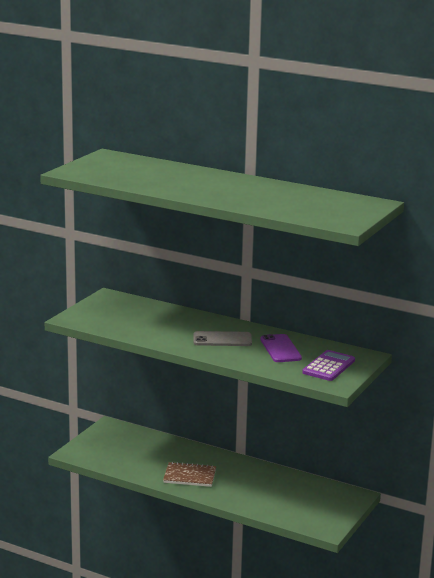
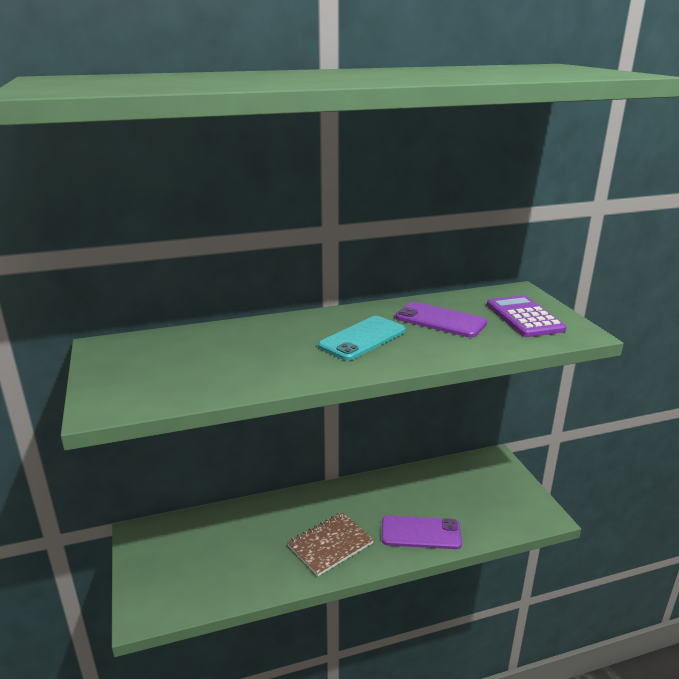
camera: 45 degrees left, 5 degrees up
grey phone [193,331,252,346] -> turquoise phone [318,316,405,361]
none -> purple phone [382,516,462,549]

